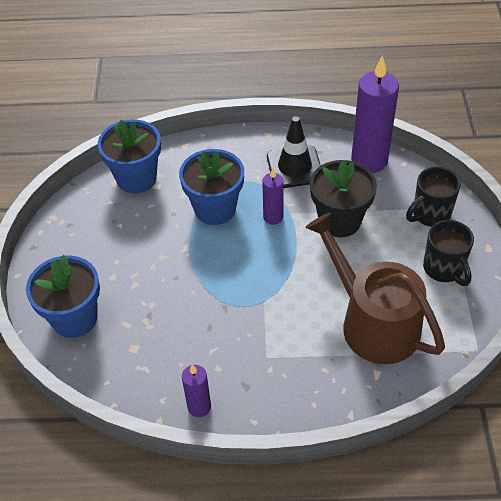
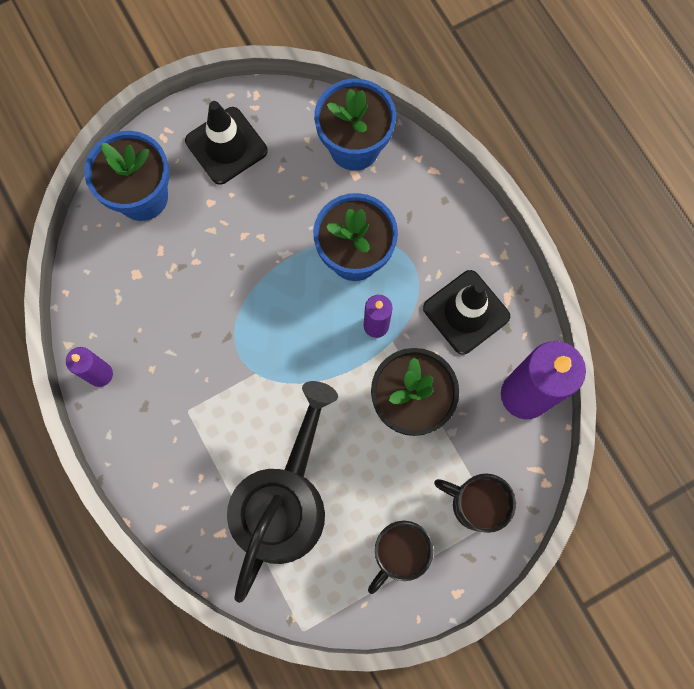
camera: 60 degrees right, 25 degrees up
brown watering can [305,213,445,364] -> black watering can [227,381,338,603]
none -> black traffic cone [185,101,268,185]

